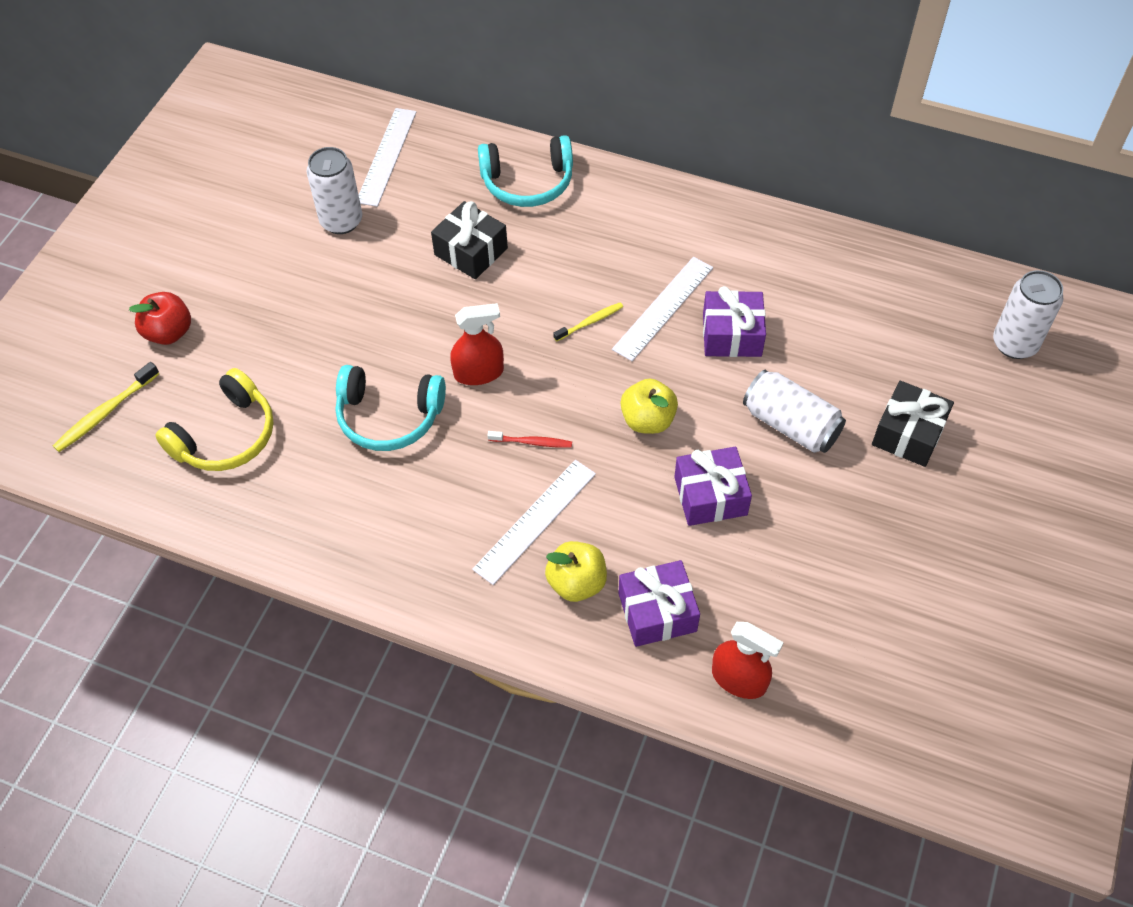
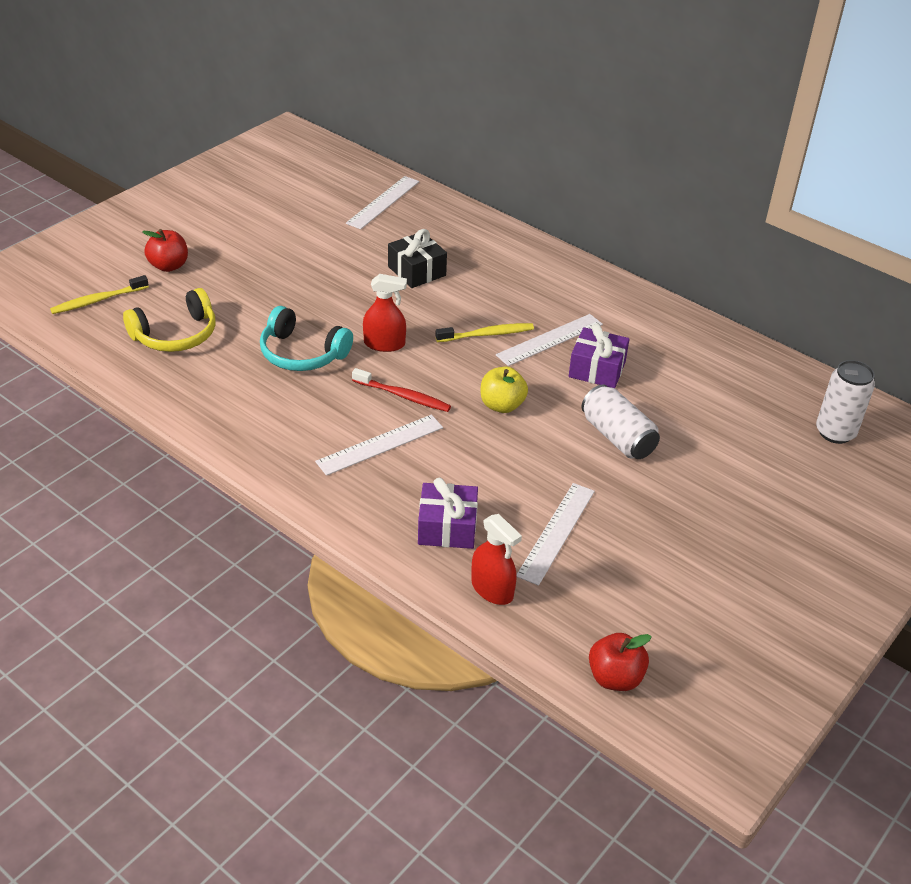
camera: 15 degrees right, 15 degrees down
white can [307,147,362,234] -> none
turquoise headphones [478,135,573,207] -> none
red toothbrush [487,431,572,448] -> red toothbrush [352,368,451,412], size x1.52
yellow apple [545,541,607,602] -> none
yellow toothbrush [553,302,623,341] -> yellow toothbrush [435,323,534,342], size x1.52
purple gift [674,447,752,526] -> none
black gift [872,381,954,467] -> none
none -> white ruler [516,483,595,586]
none -> red apple [589,633,652,691]

